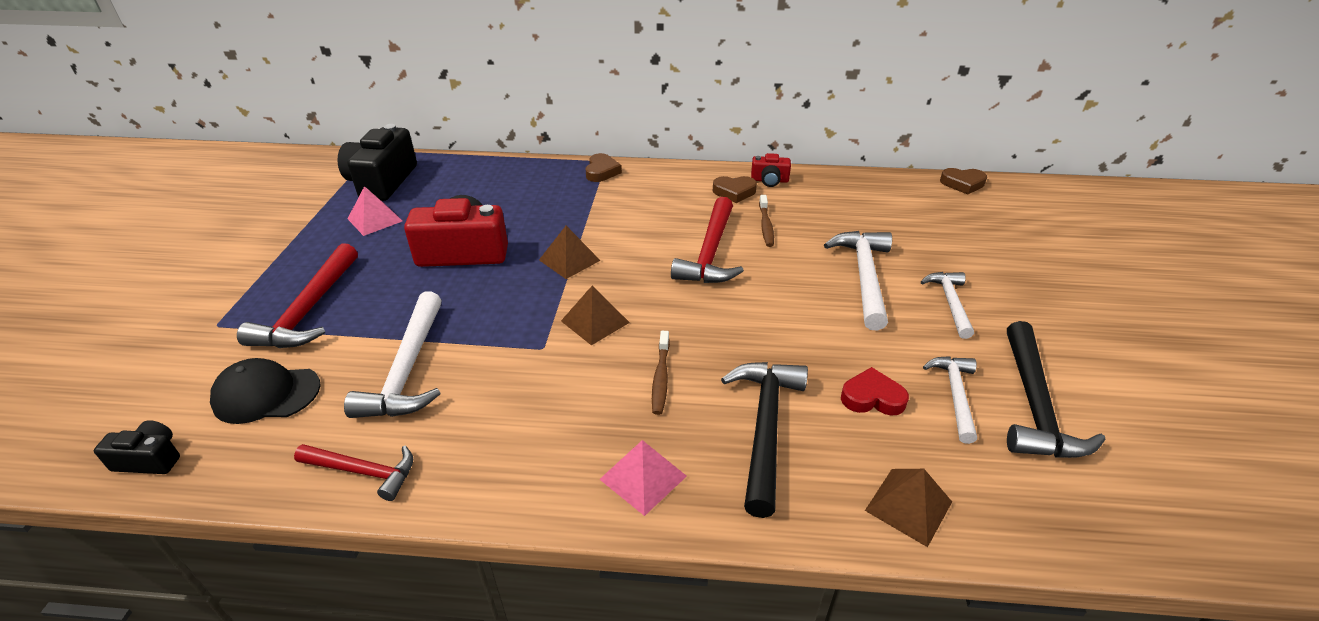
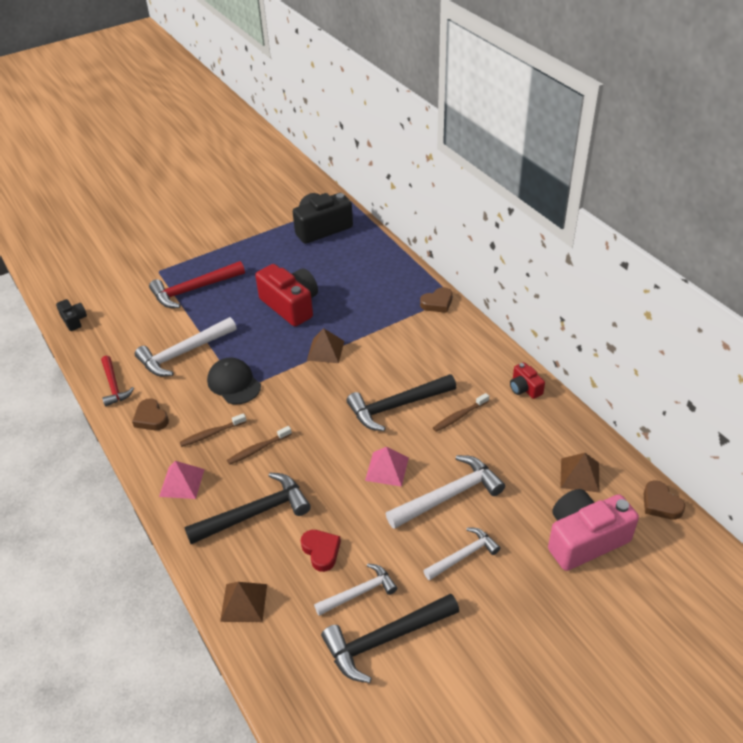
camera: 55 degrees right, 5 degrees up
black cap [210,358,321,424] -> black cap moved to [207,358,261,404]
pink pyramid [348,186,402,236] -> pink pyramid moved to [365,447,409,487]
brown pyramid [561,285,630,345] -> brown pyramid moved to [561,453,599,492]
red hammer [671,197,744,283] -> black hammer [346,374,456,431]
brown heart [713,176,757,203] -> brown heart moved to [132,398,169,430]
none -> brown toothbrush [180,413,247,447]
none -> pink camera [548,489,639,571]

